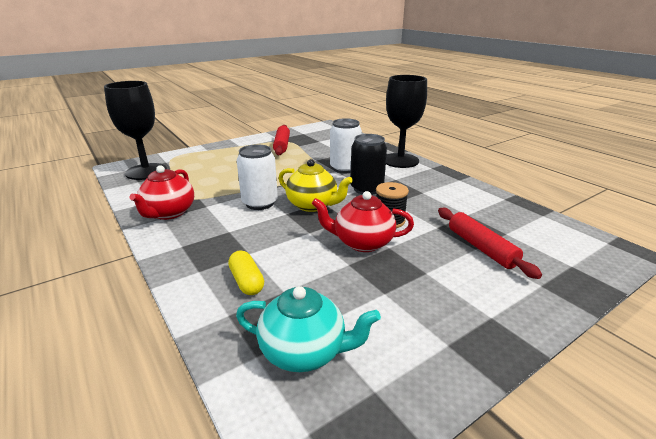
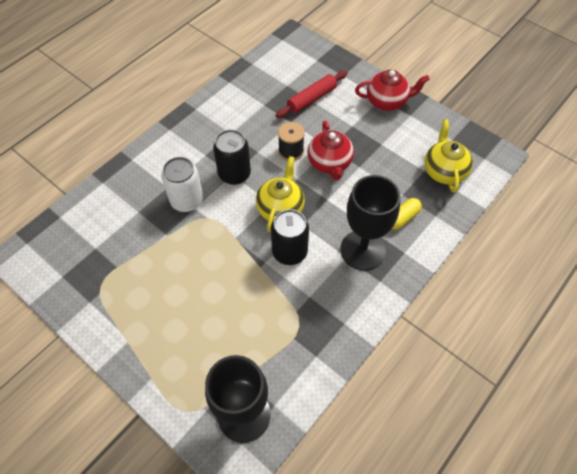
camera: 105 degrees left, 30 degrees up
red teapot [129,165,194,220] -> red teapot moved to [355,70,429,111]
turquoise teapot [236,286,381,372] -> yellow teapot [424,119,473,193]
white can [237,144,278,210] -> black can [271,209,309,265]
red rolling pin [273,125,290,155] -> none
black goblet [386,75,427,168] -> black goblet moved to [340,175,401,270]

